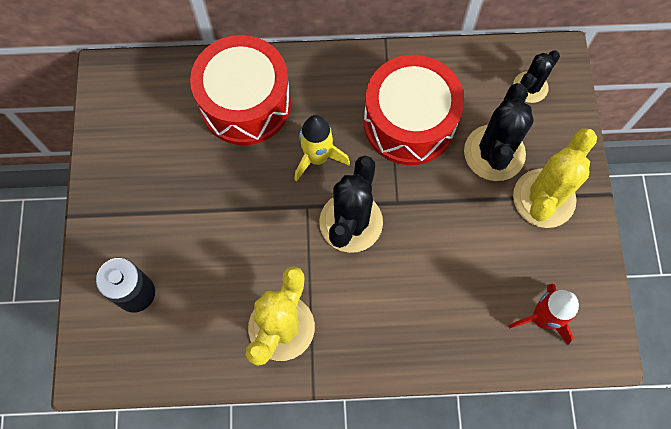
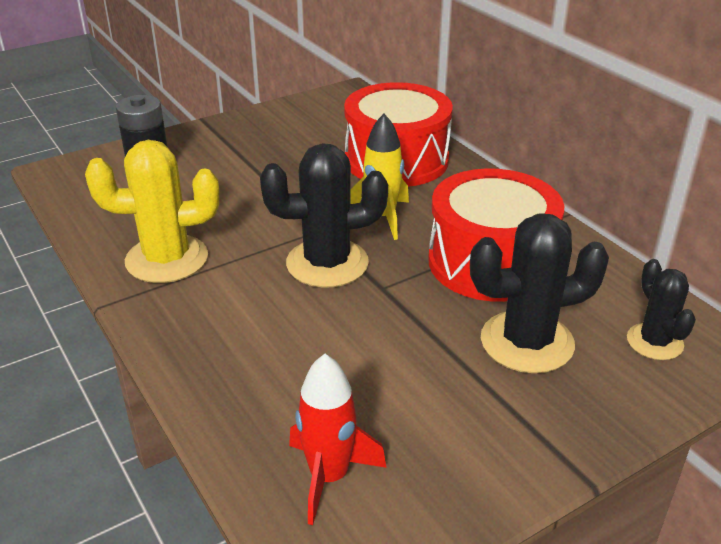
camera: 60 degrees right, 35 degrees down
black cactus [513,50,560,103] -> black cactus turned 60 degrees clockwise [627,259,696,360]
yellow cactus [513,128,597,228] -> none

